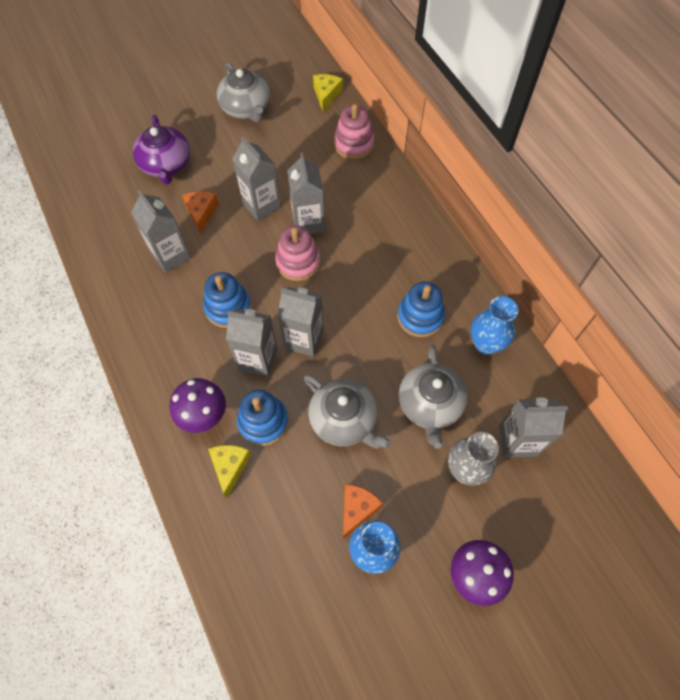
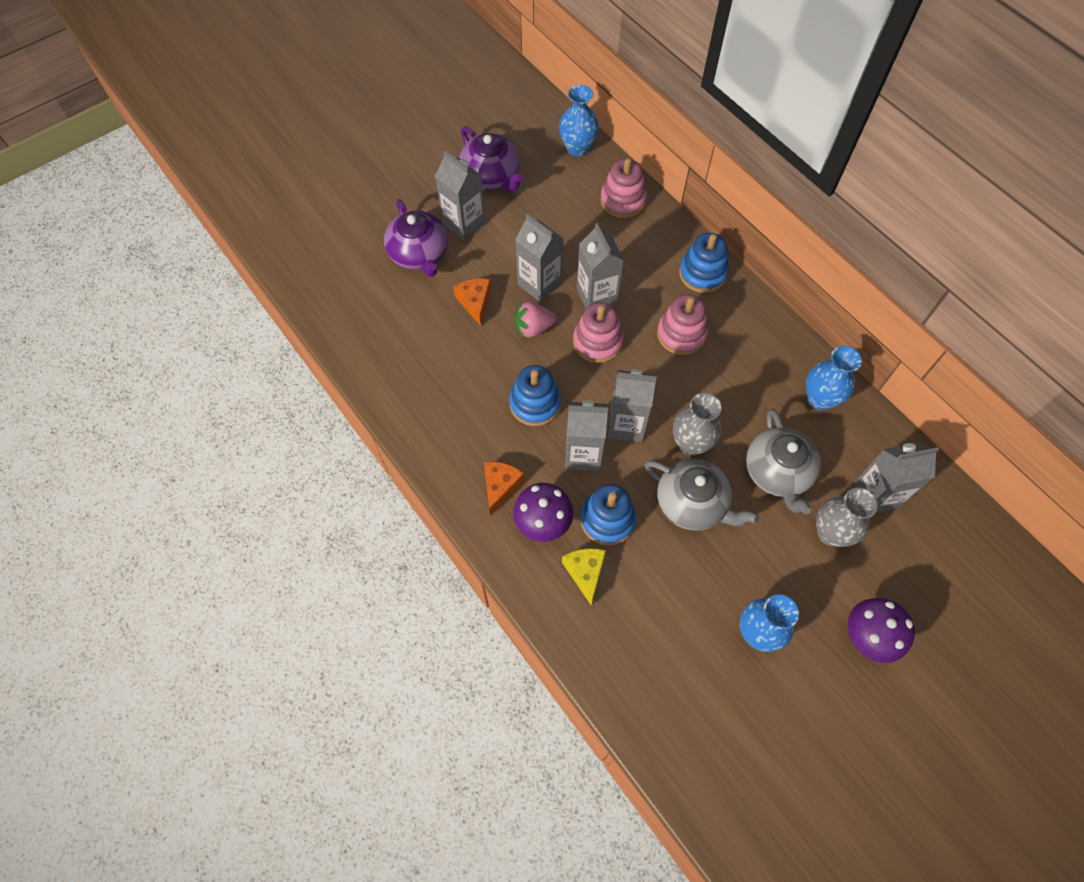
camera: 10 degrees left, 0 degrees up
grey carton [131,190,191,273] -> grey carton moved to [435,150,486,241]
grey teapot [217,62,270,123] -> purple teapot [459,126,523,191]
yellow cheese [313,74,343,112] -> blue vase [559,85,599,157]
orange cheese [343,484,383,539] -> orange cheese moved to [484,461,525,516]
blue stacking toy [397,281,445,337] -> blue stacking toy moved to [679,233,729,293]
none -> pink strawberry [515,301,557,339]
none -> pink stacking toy [657,294,708,355]
none -> grey vase [673,393,721,456]

